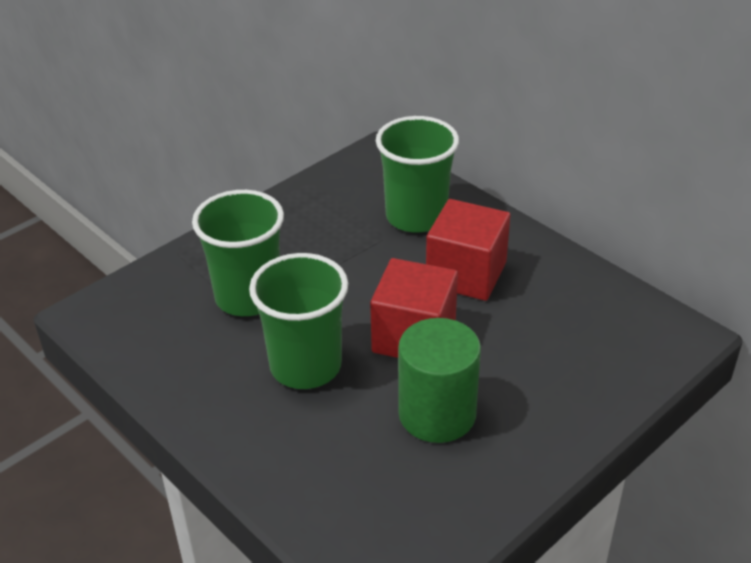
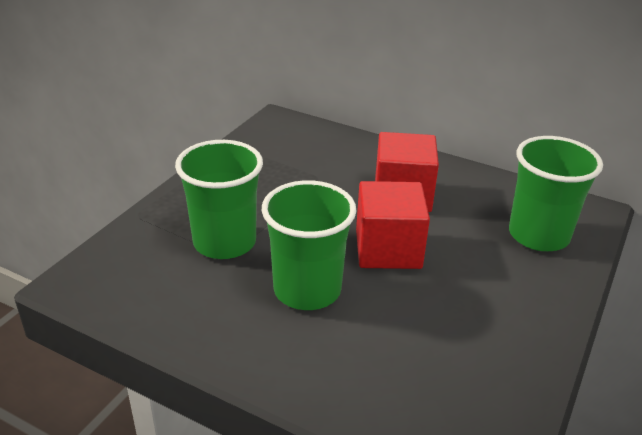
camera: 20 degrees left, 5 degrees down
green cup [376,116,459,233] -> green cup moved to [509,136,603,251]
green cylinder [398,318,481,443] -> none

